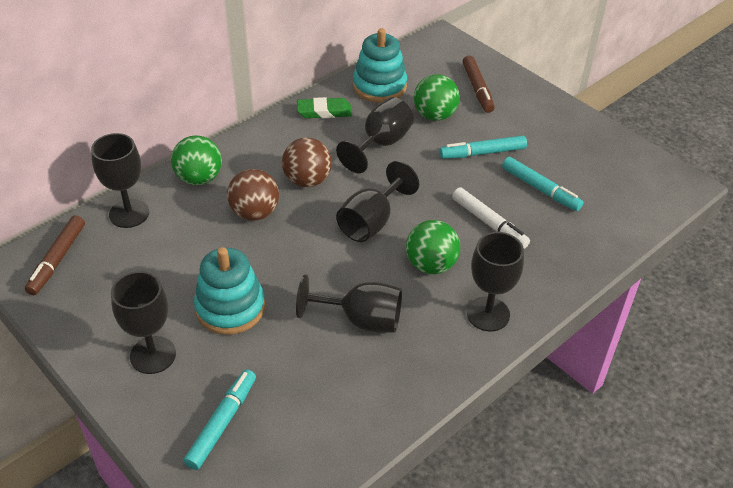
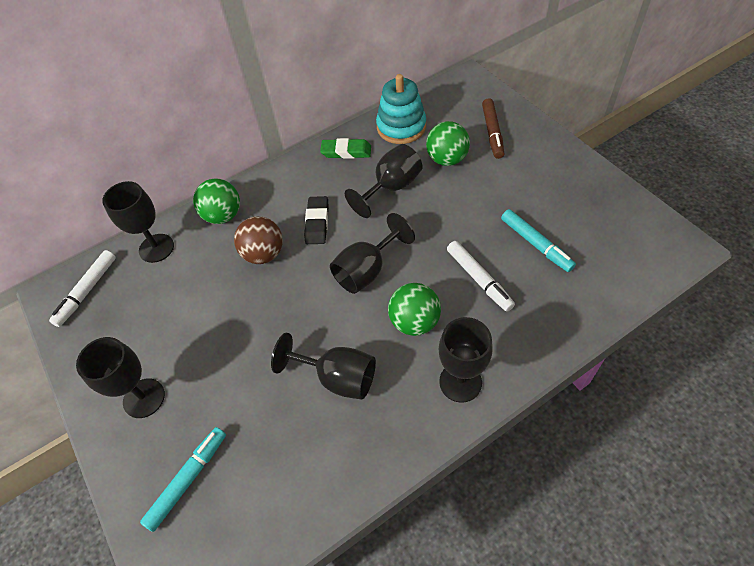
camera: 15 degrees right, 10 degrees up
brown marker [25,215,85,295] -> white marker [49,250,116,327]
turquoise stacking toy [194,247,265,335] -> none
brown ball [282,137,332,187] -> black eraser [304,196,329,244]
turquoise marker [439,135,527,159] -> none

